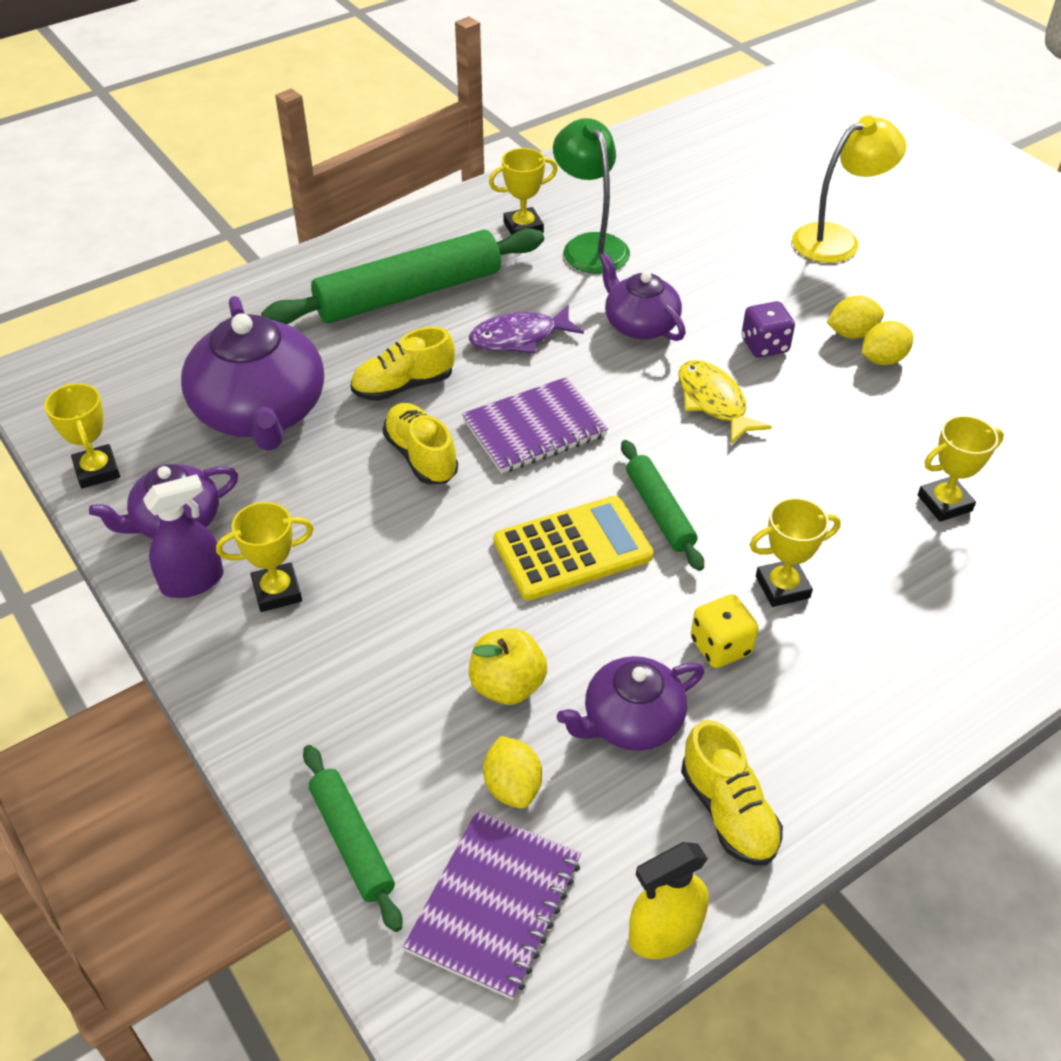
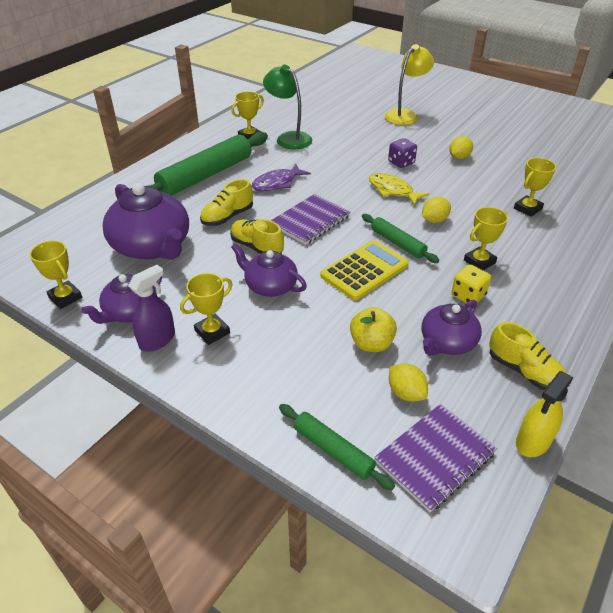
camera: 20 degrees left, 5 degrees down
purple notebook [403,810,581,1000] -> purple notebook turned 45 degrees clockwise [374,404,497,512]
purple teapot [599,252,686,341] -> purple teapot moved to [231,243,307,297]
yellow lemon [827,296,884,339] -> yellow lemon moved to [422,197,451,223]

